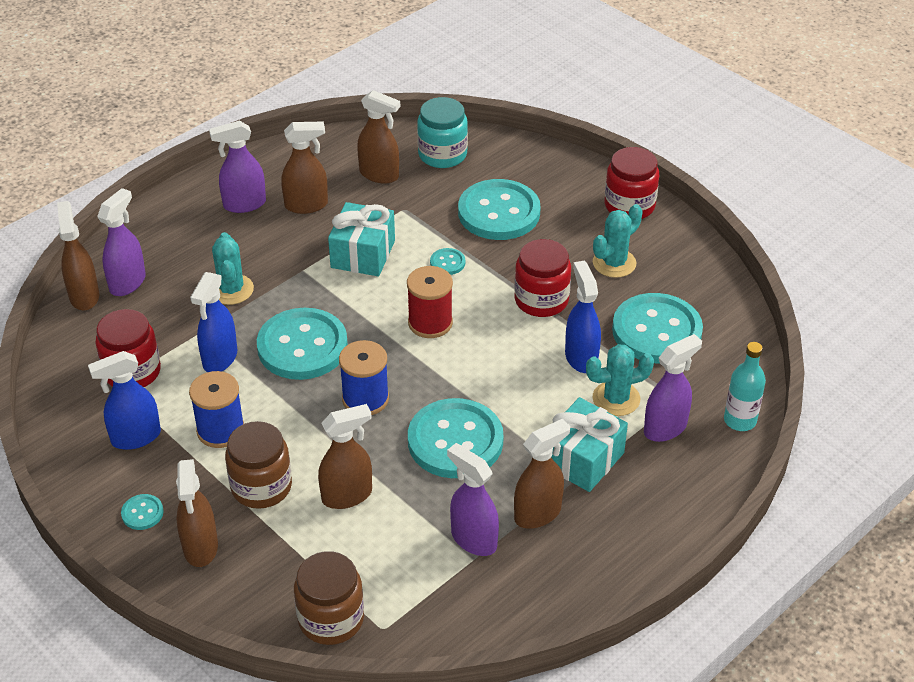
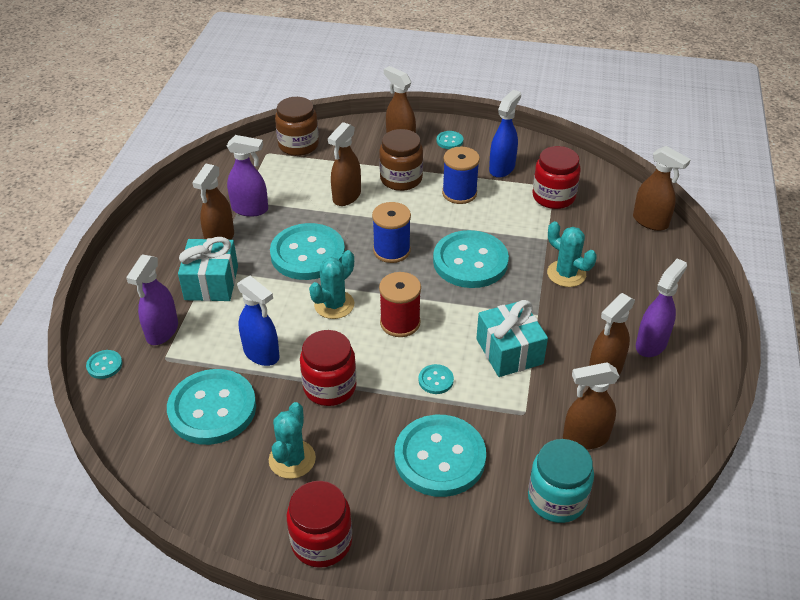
camera: 145 degrees right, 0 degrees up
purple spray bottle [97,188,146,296] -> none
blue spray bottle [190,272,237,372] -> none
turquoise cactus [586,344,654,416] -> turquoise cactus moved to [309,250,355,319]
turquoise bottle [724,342,766,431] -> turquoise button [86,350,122,379]

